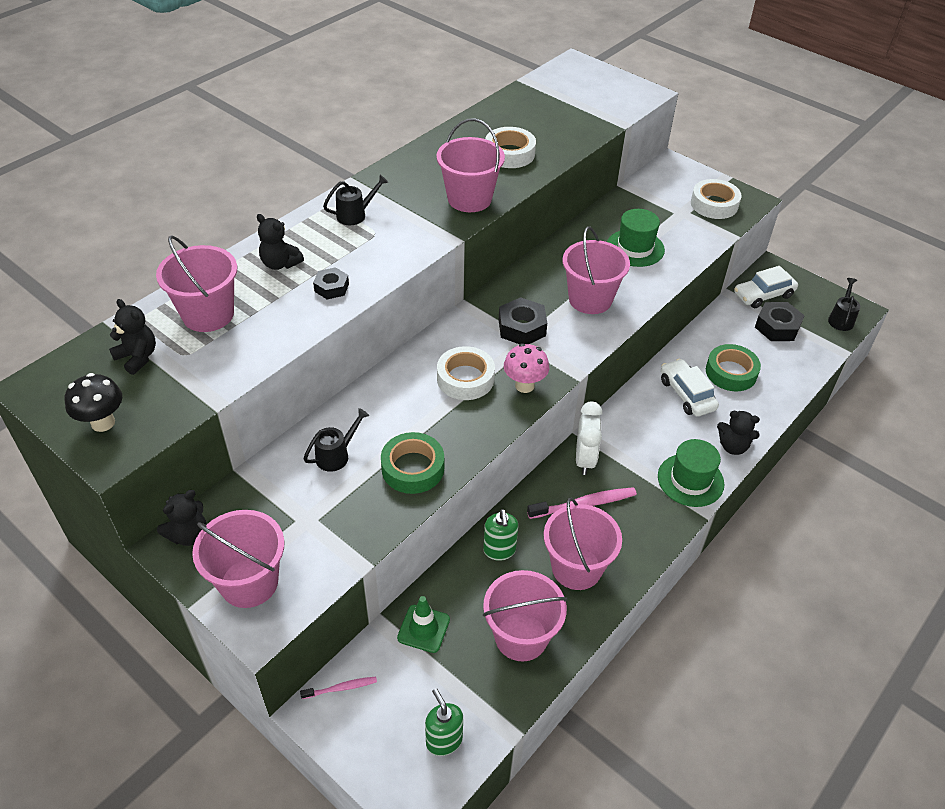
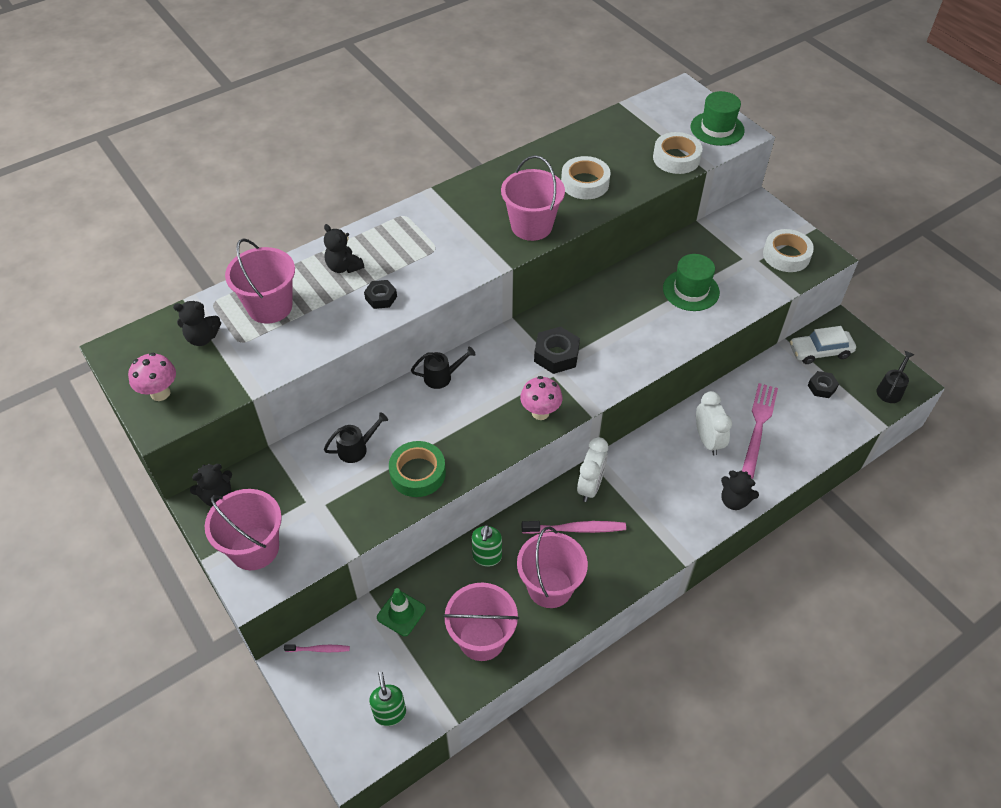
camera: 15 degrees right, 5 degrees up
black mushroom [65,373,122,432] -> pink mushroom [128,353,176,401]
black teddy bear [109,299,156,375] -> black teddy bear turned 120 degrees clockwise [173,301,221,346]
black watering can [323,175,389,225] -> black watering can moved to [411,347,476,389]
white tape [437,346,495,400] -> white tape moved to [653,132,703,174]
pink bucket [563,226,630,314] -> none
green hat [658,439,724,507] -> green hat moved to [691,91,745,146]
white car [661,359,719,417] -> white clock [696,391,732,455]
green tape [706,344,761,391] -> pink fork [742,383,778,479]
black nut [755,302,805,341] -> black nut [808,371,839,398], size x0.63

